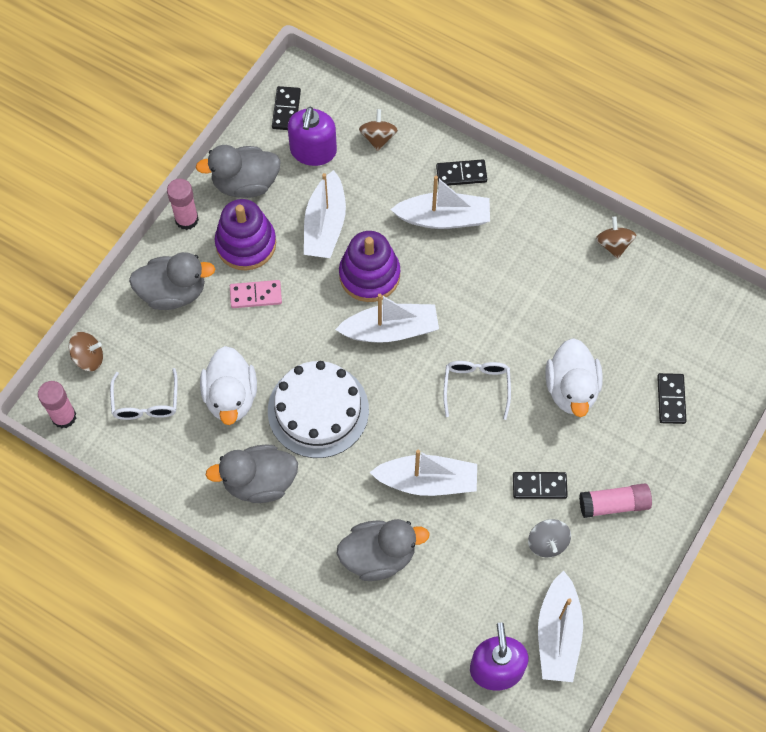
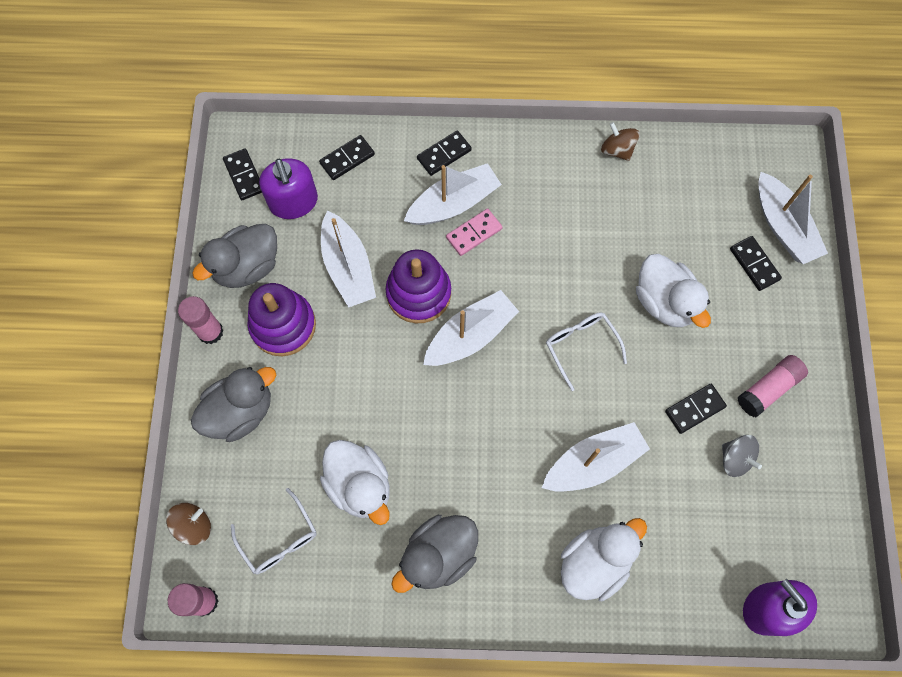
camera: 30 degrees left, 5 degrees up
pink domino [230,280,282,308] -> pink domino moved to [446,208,502,256]
white cake [268,361,369,458] -> none
grey duck [337,519,430,581] -> white duck [561,518,647,601]
brown spinning top [359,109,398,151] -> black domino [319,135,375,180]
white boat [538,571,583,682] -> white boat moved to [758,172,828,264]

